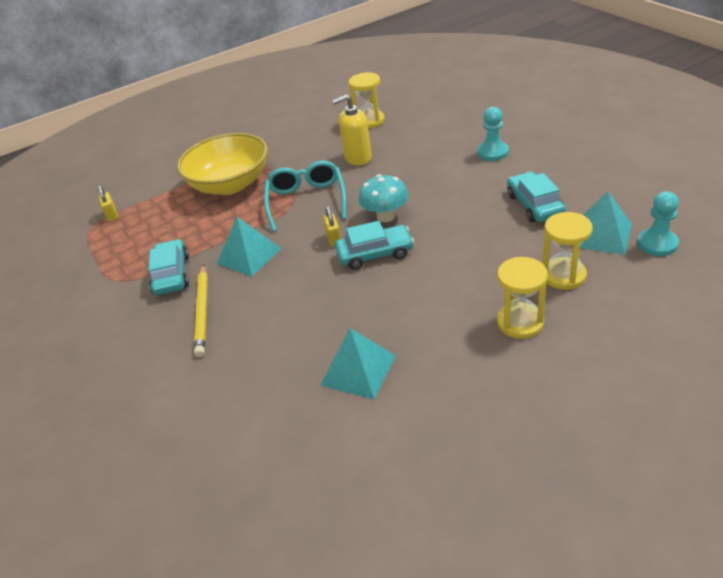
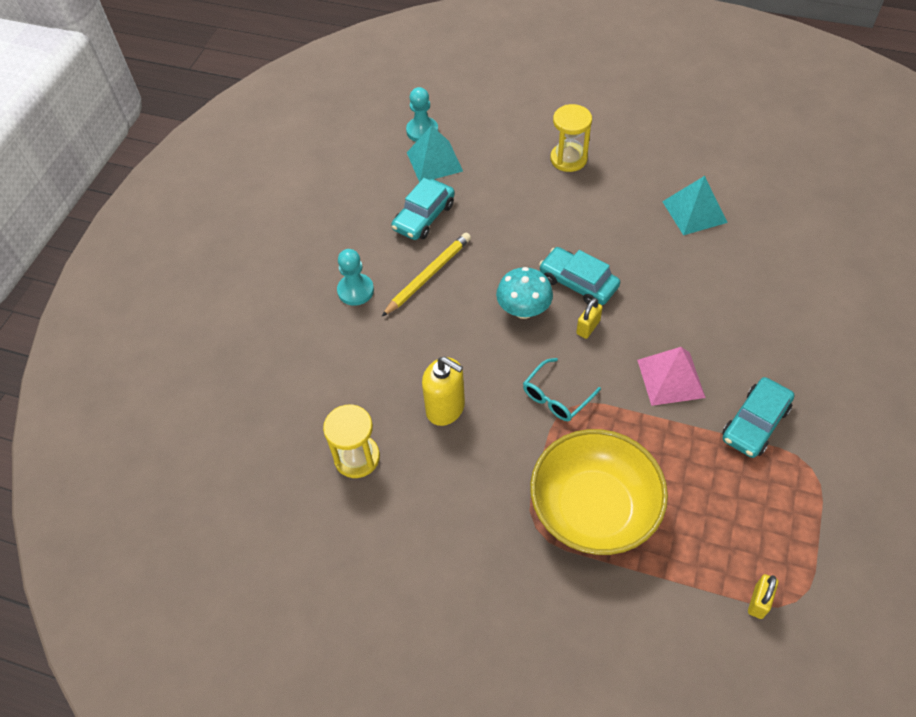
camera: 135 degrees left, 15 degrees up
yellow pencil [194,264,208,357] -> yellow pencil moved to [382,233,471,316]
turquoise pyramid [217,217,282,277] -> pink pyramid [637,347,706,406]
turquoise glasses [264,161,346,232] -> turquoise glasses [523,358,601,421], size x0.64
yellow hourglass [543,212,593,290] -> none

